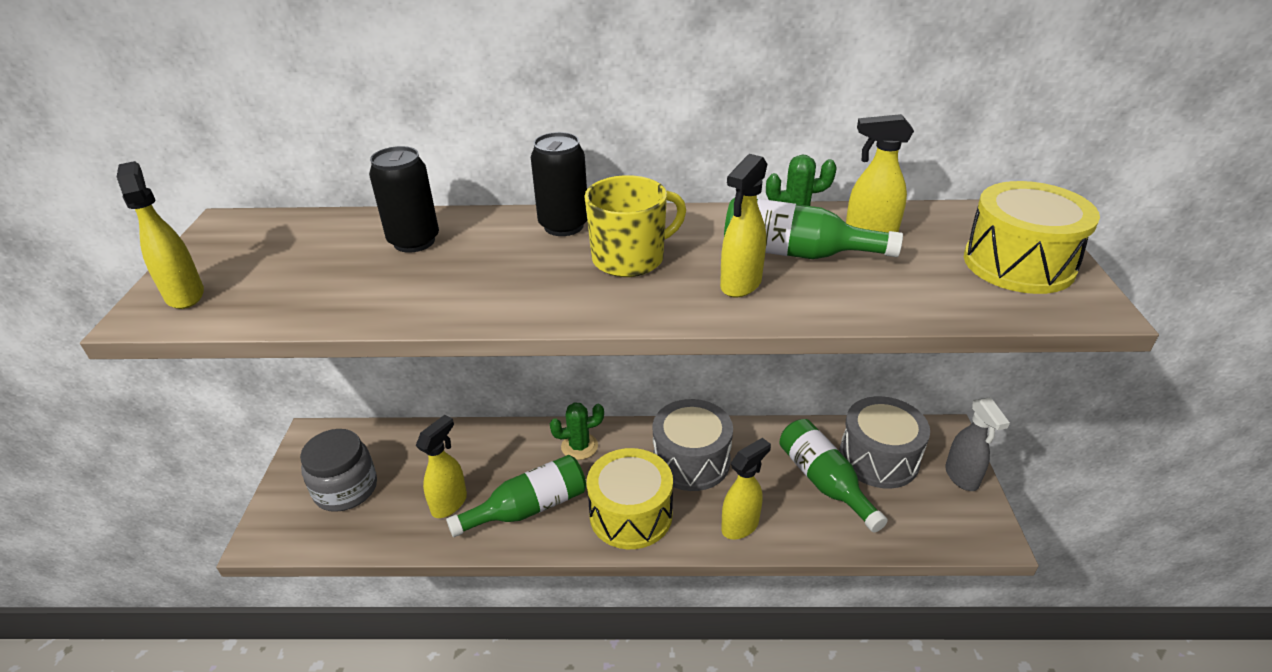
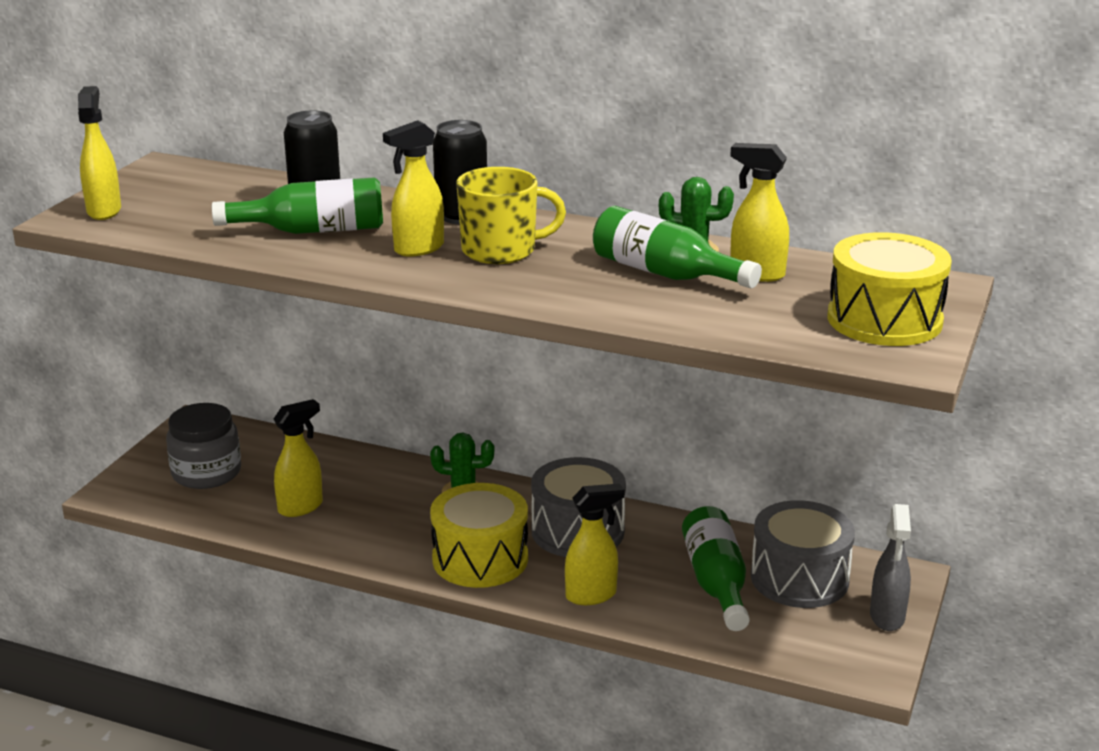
camera: 20 degrees right, 10 degrees down
green bottle [446,455,586,537] -> green bottle moved to [212,177,383,234]
yellow spray bottle [720,154,767,297] -> yellow spray bottle moved to [383,120,444,256]

